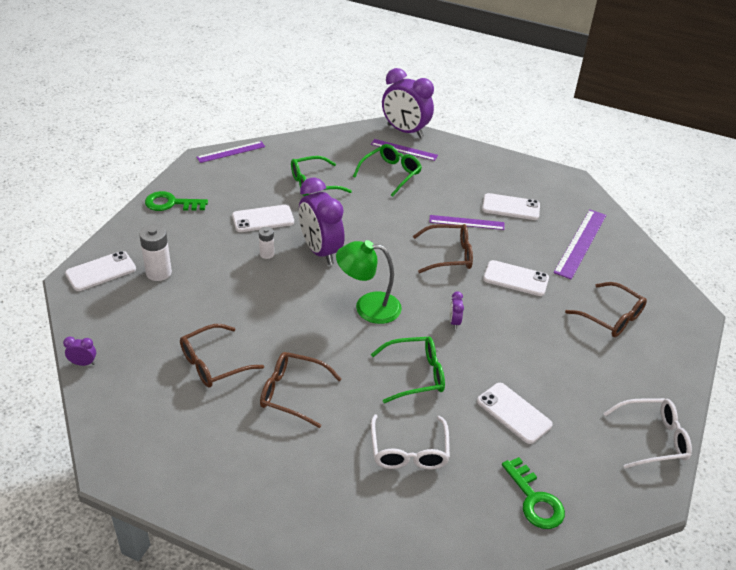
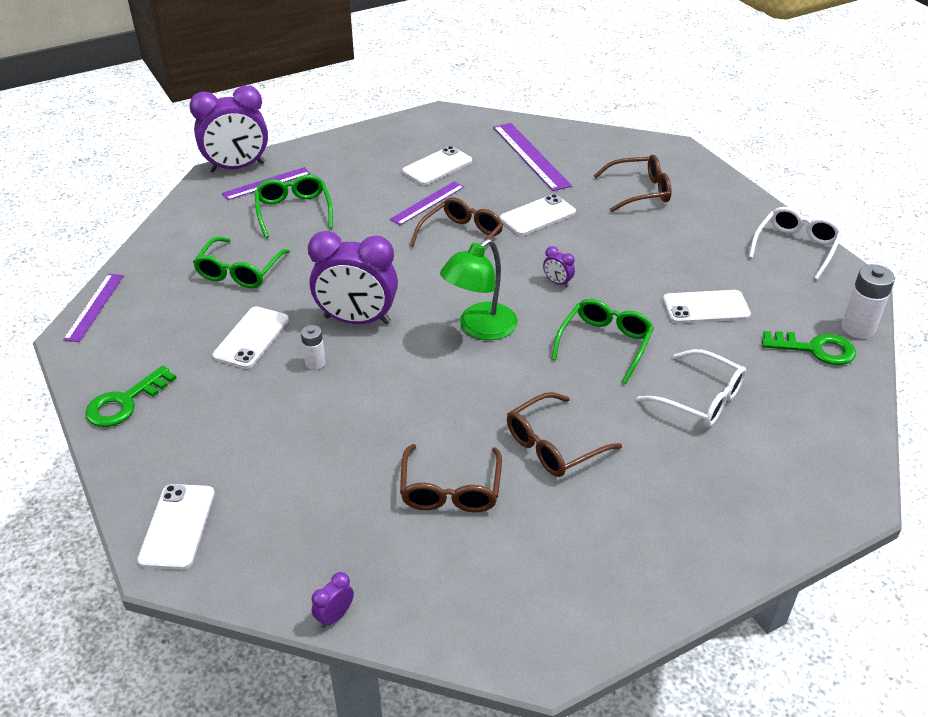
camera: 50 degrees left, 0 degrees up
white battery [139,225,172,281] -> white battery moved to [842,264,895,339]

